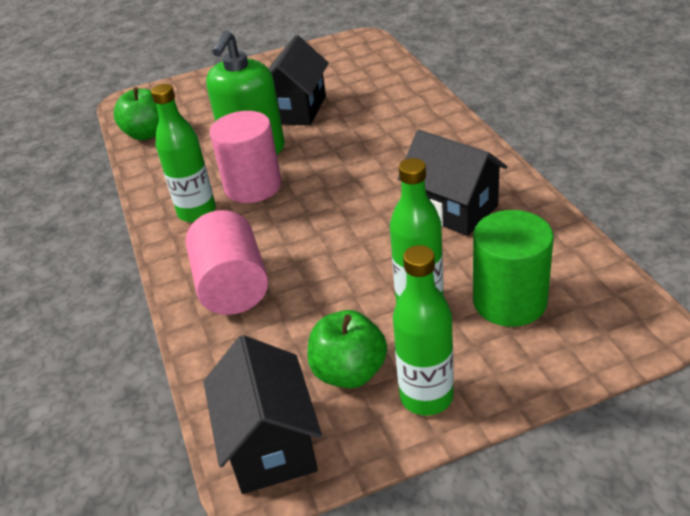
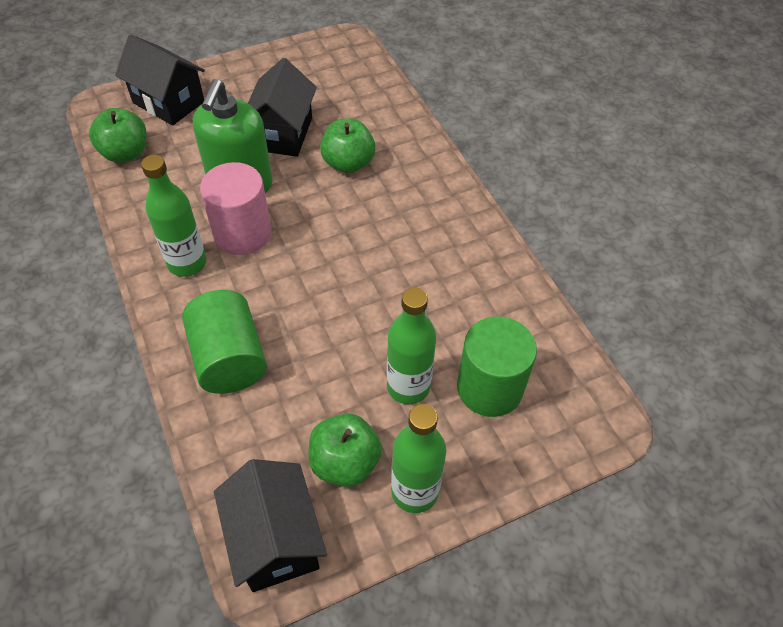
camera: 10 degrees left, 15 degrees up
pink cylinder [186,210,268,315] -> green cylinder [182,290,267,394]
black house [398,130,508,236] -> black house moved to [115,34,205,125]
none -> green apple [320,119,376,173]

